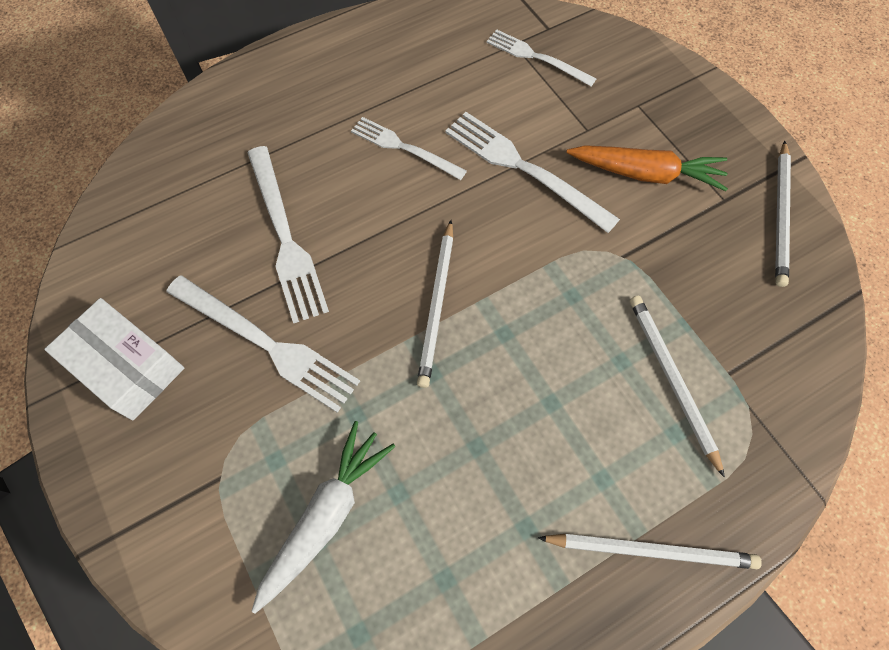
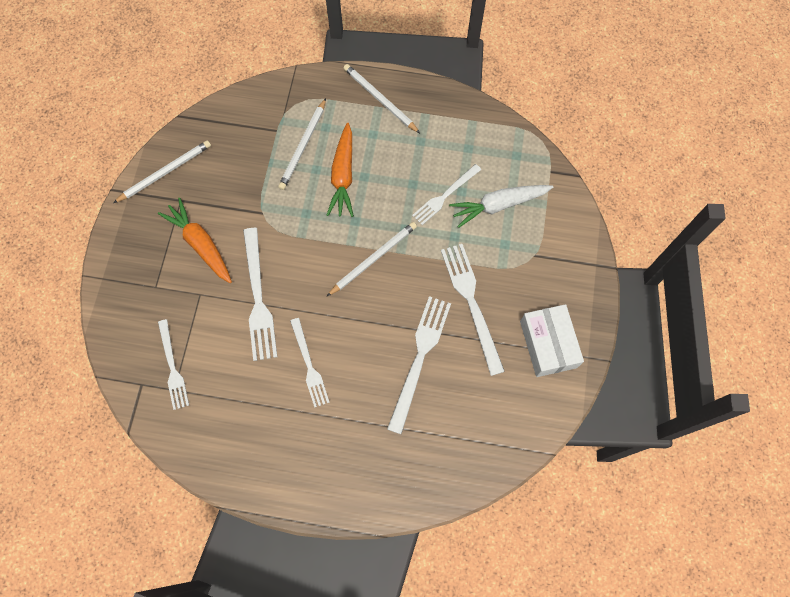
camera: 140 degrees left, 5 degrees up
none -> orange carrot [327,123,354,217]
none -> white fork [412,164,481,225]

